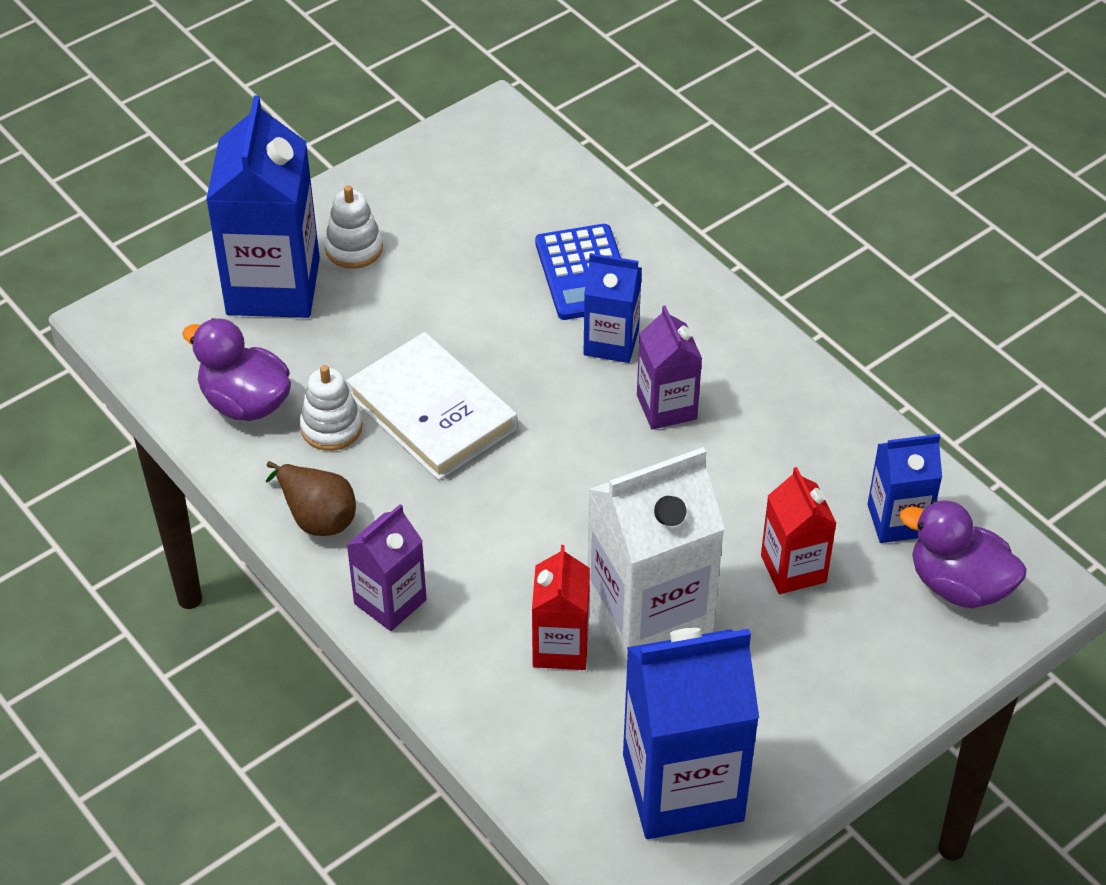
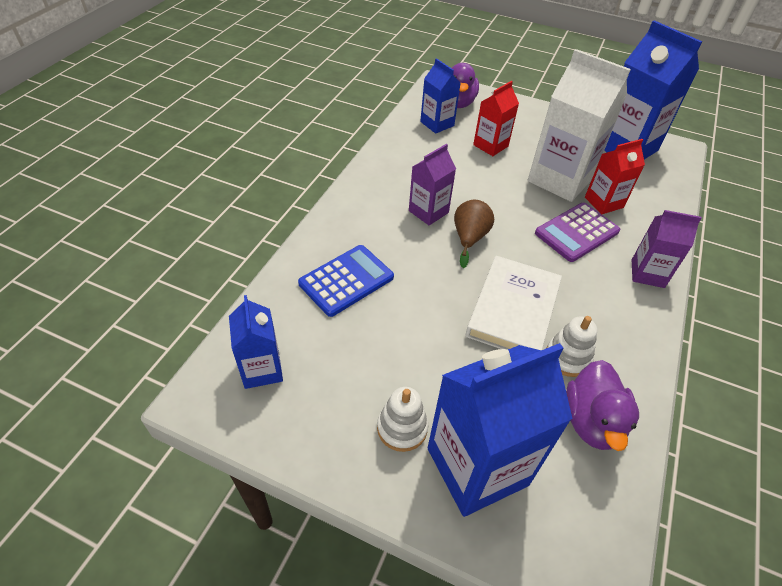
camera: 120 degrees left, 0 degrees up
brown pear [266,461,356,536] -> brown pear moved to [454,200,494,268]
blue carton [583,253,642,363] -> blue carton moved to [229,295,283,389]
none -> purple calculator [535,203,620,262]

